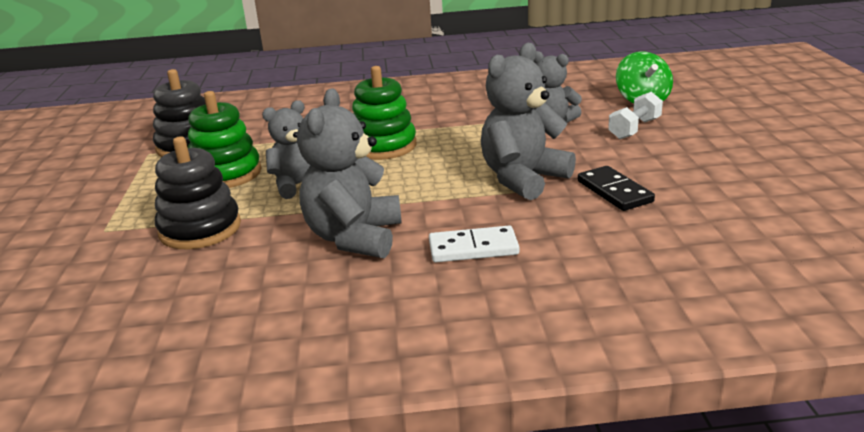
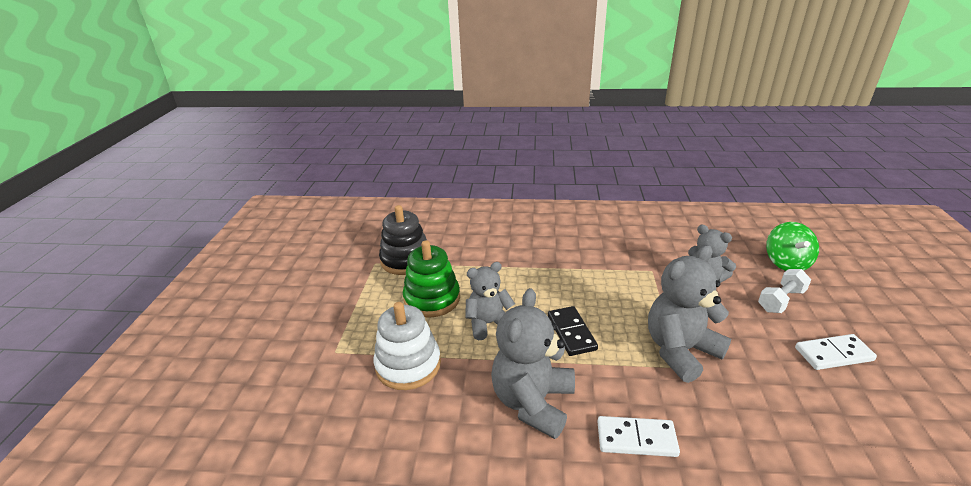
camera: 10 degrees right, 5 degrees up
black stacking toy [155,136,241,249] -> white stacking toy [374,302,441,390]
green stacking toy [352,66,417,160] -> none
black domino [578,166,655,211] -> black domino moved to [548,306,598,356]
none -> white domino [795,334,877,370]

